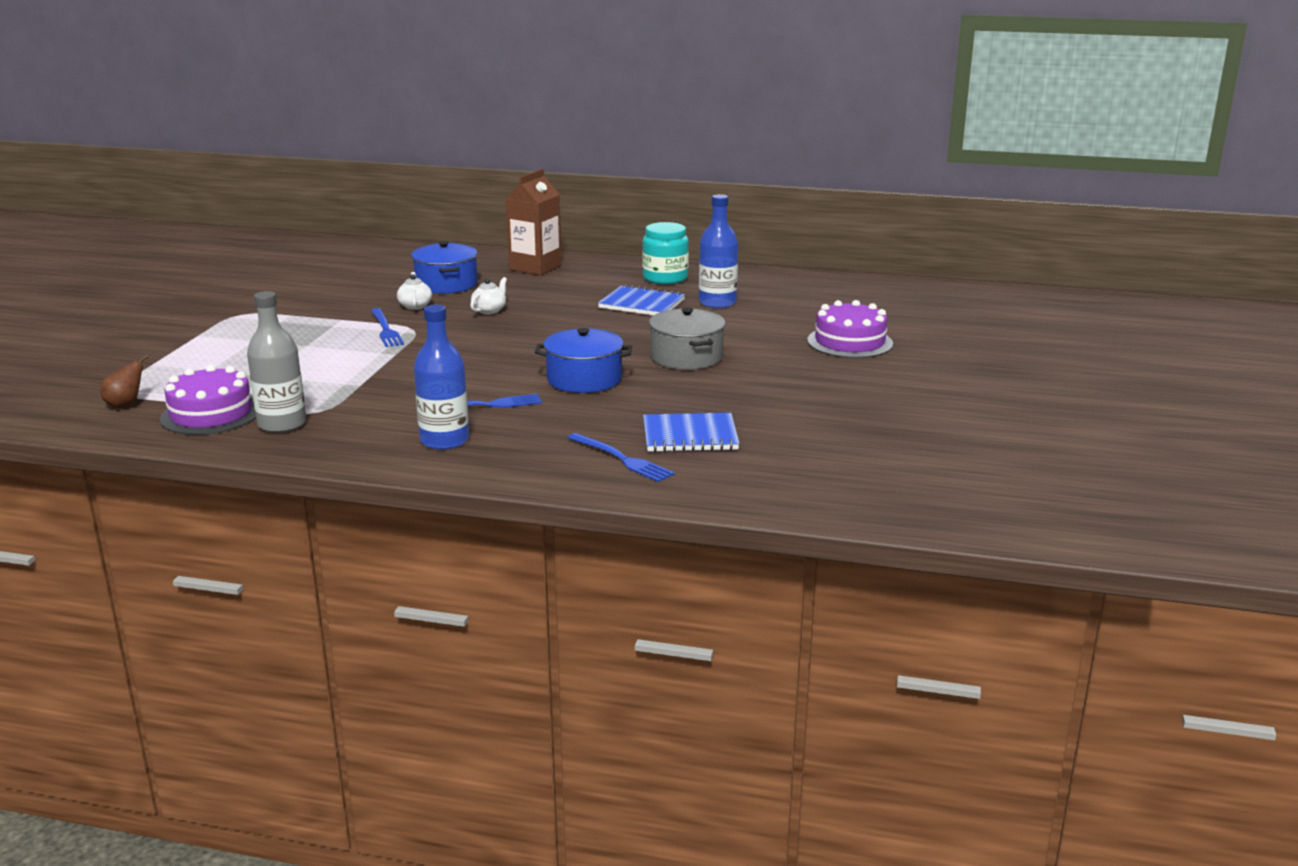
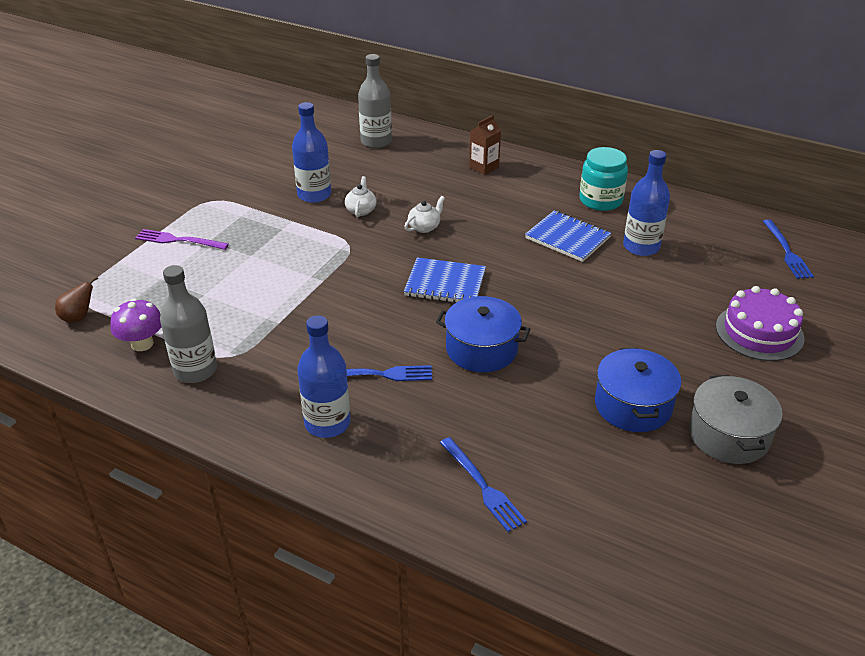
camera: 15 degrees right, 15 degrees up
purple cake [160,365,256,435] -> purple mushroom [110,298,162,351]
blue fork [371,308,404,347] -> blue fork moved to [763,219,814,279]
blue pot [411,241,478,294] -> blue pot moved to [595,348,681,432]
brown carton [506,169,562,275] -> brown carton [469,115,501,175], size x0.60
blue notebook [643,413,740,452] -> blue notebook moved to [404,257,486,303]
grey pot [649,307,726,370] -> grey pot moved to [689,375,783,464]
none -> purple fork [135,229,229,250]
none -> blue bottle [292,102,331,203]
none -> grey bottle [358,54,392,148]

